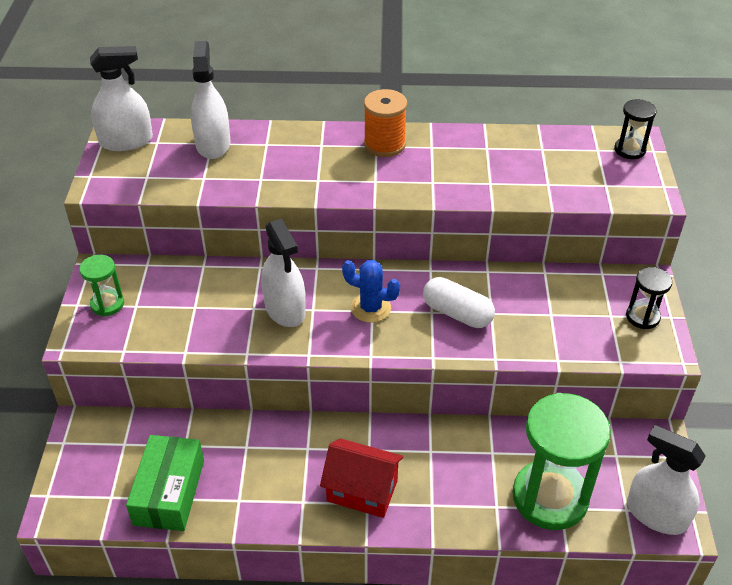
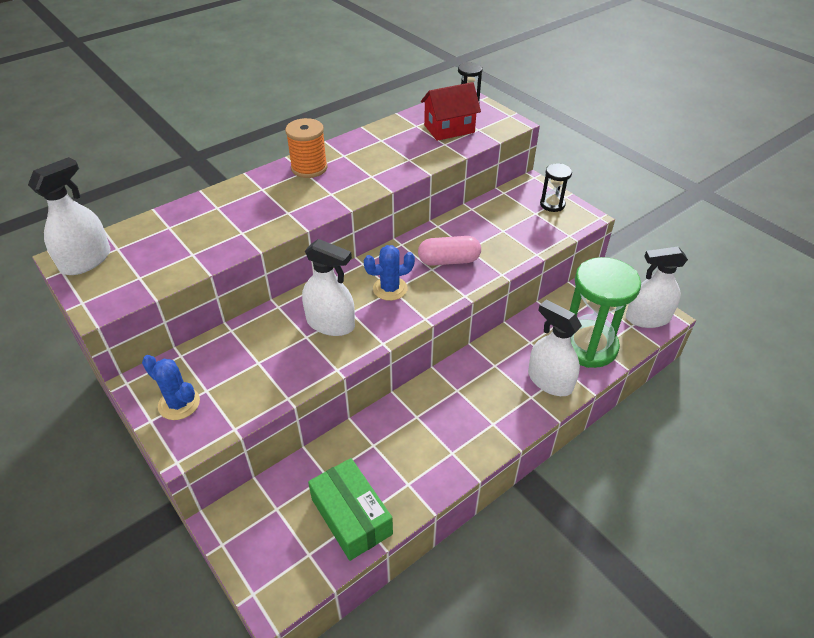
camera: 40 degrees left, 0 degrees up
green hourglass [79,255,124,316] -> blue cactus [142,355,200,420]
white spray bottle [191,41,231,159] -> white spray bottle moved to [528,300,582,396]
red house [320,439,404,518] -> red house moved to [421,82,481,141]
white capsule [423,277,495,328] -> pink capsule [418,236,481,266]

